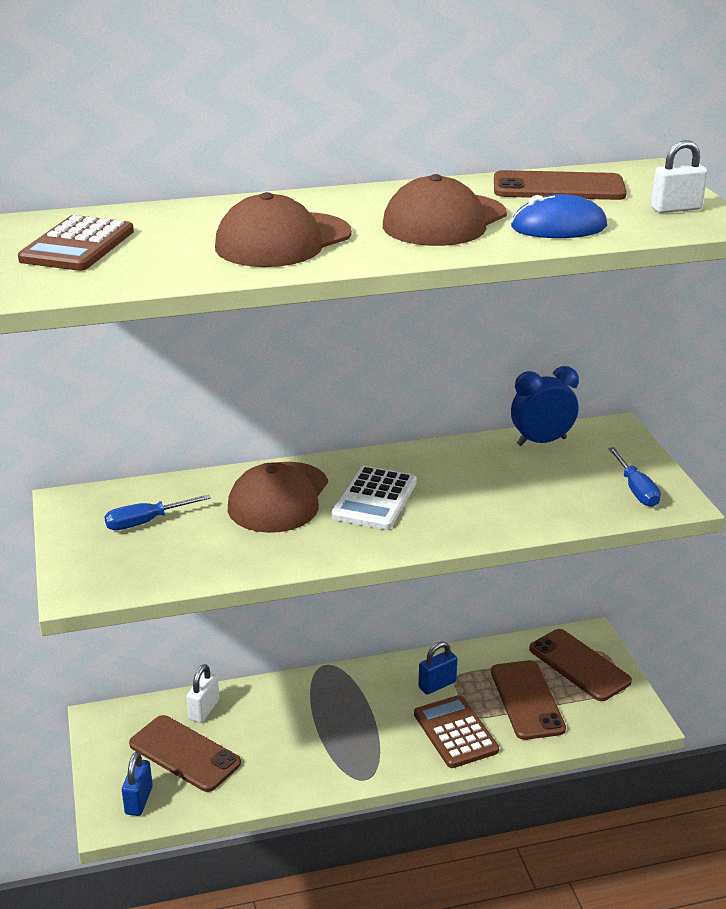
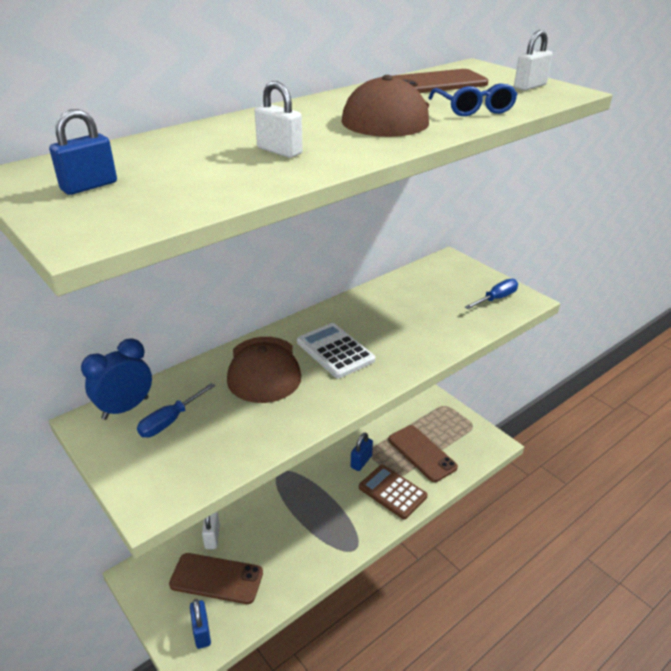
camera: 25 degrees left, 5 degrees up
brown calculator [18,215,134,271] -> blue padlock [49,109,117,195]
brown cap [215,192,352,267] -> white padlock [255,81,303,158]
white calculator [331,466,417,530] -> white calculator turned 150 degrees clockwise [297,323,375,378]
blue mouse [511,194,607,238] -> blue glasses [428,84,518,116]
blue clock [511,366,579,446] -> blue clock moved to [81,338,152,420]
brown phone [529,629,632,701] -> none
blue screwdriver [608,447,661,507] -> blue screwdriver turned 90 degrees counterclockwise [465,279,518,309]

